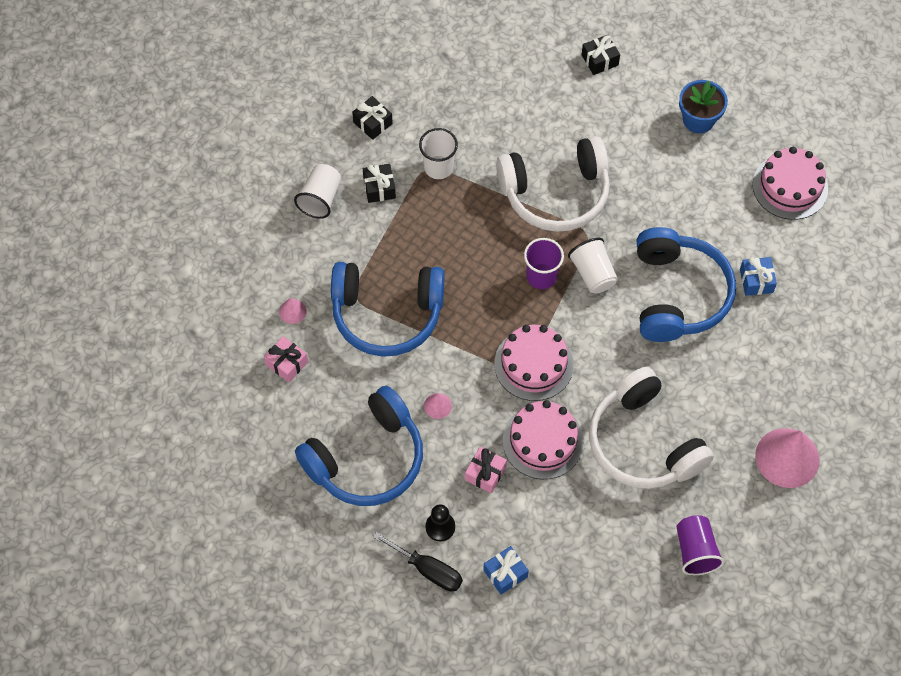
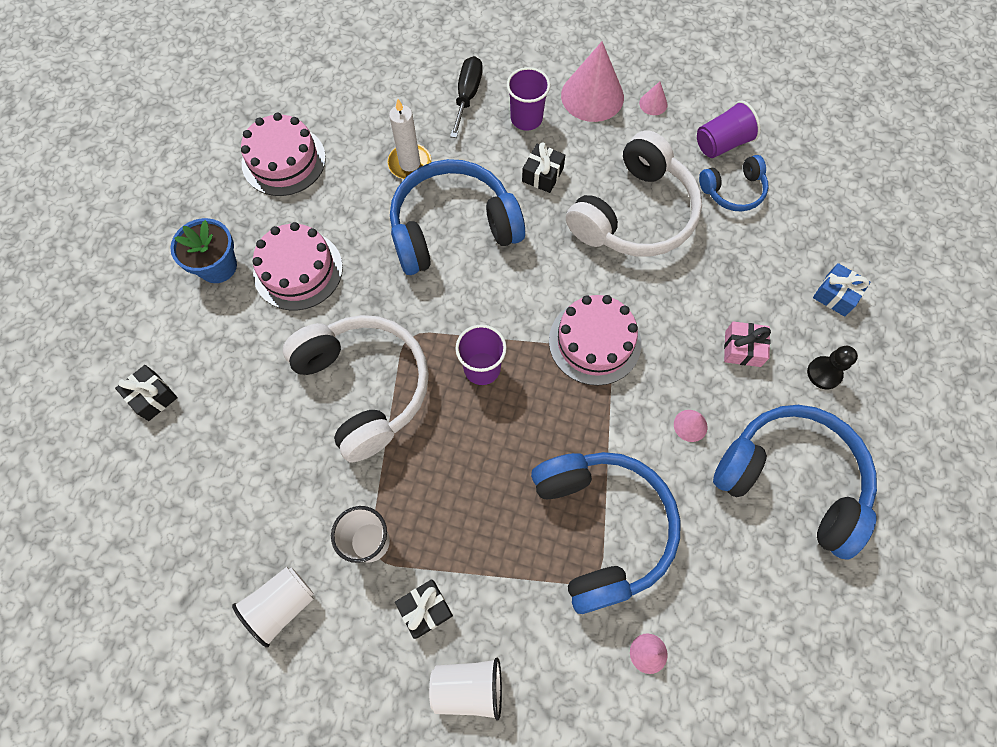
camera: 110 degrees left, 5 degrees up
pink gift [264,336,308,382] -> none
black gift [352,96,393,140] -> black gift moved to [522,142,565,193]
black screwdriver [373,532,463,592] -> black screwdriver moved to [450,56,483,138]
pink cake [503,400,584,479] -> pink cake moved to [253,222,343,310]
white cup [568,238,618,294] -> white cup moved to [232,567,314,648]
blue gift [740,257,777,296] -> white candle [388,99,431,179]
none -> purple cup [507,67,550,131]
none -> pink cone [639,81,668,115]
none -> blue headphones [699,155,769,211]

